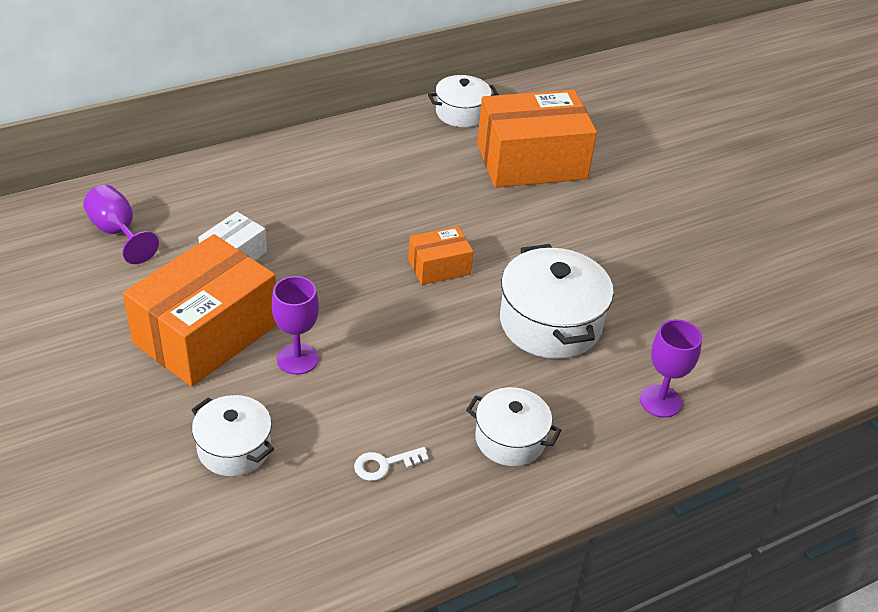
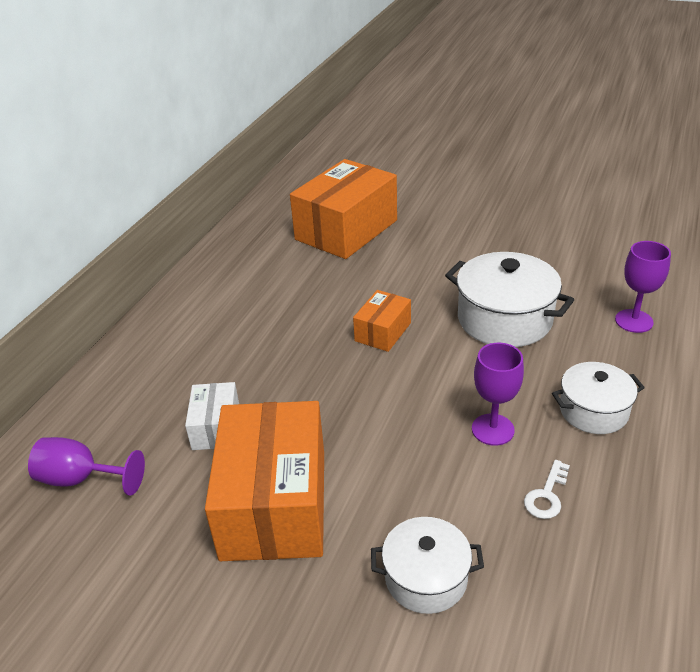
camera: 35 degrees left, 5 degrees down
purple goblet [272,276,319,375] -> purple goblet moved to [472,343,524,446]
white pot [428,75,499,127] -> none

